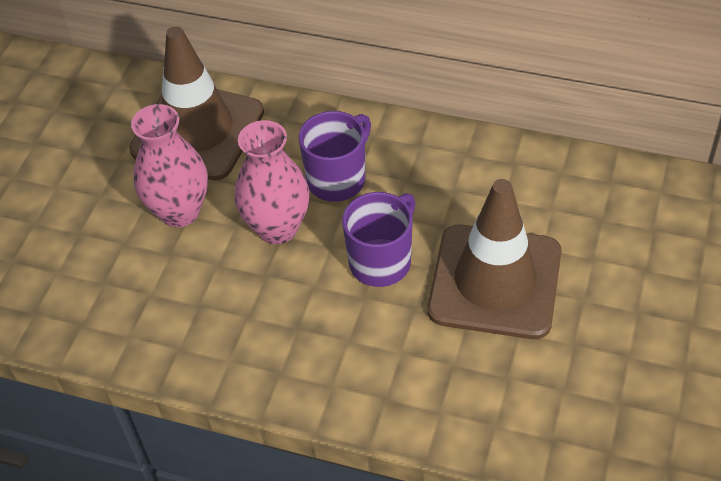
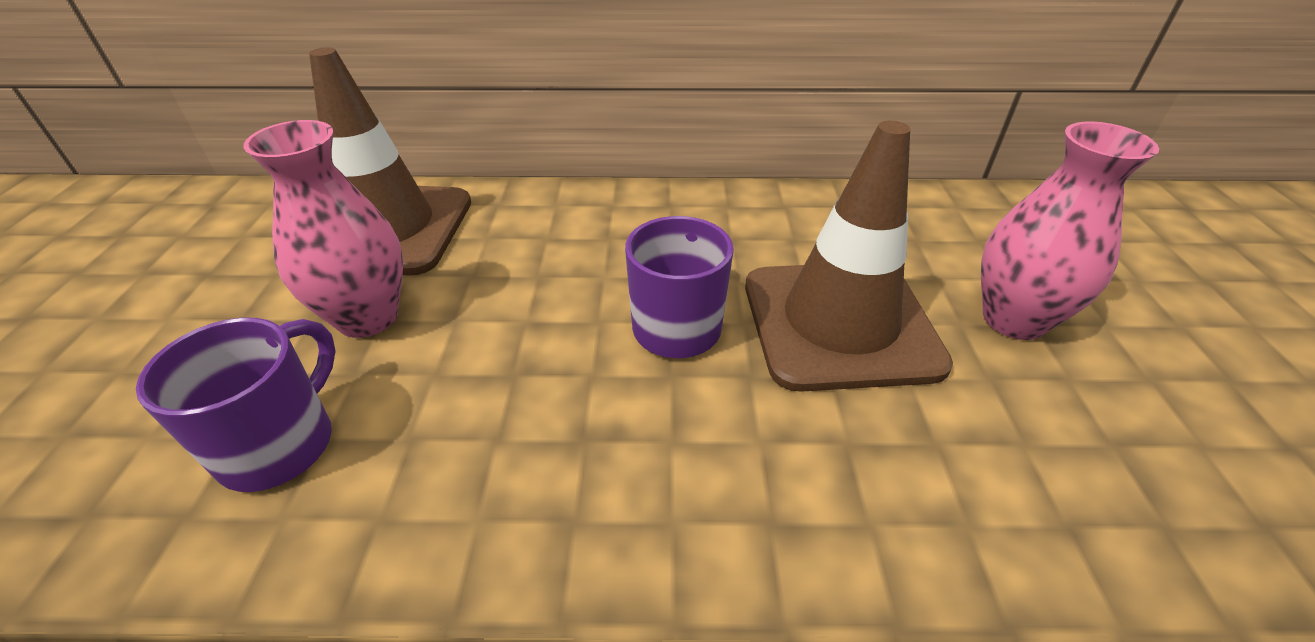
camera: 20 degrees left, 10 degrees down
pink vase [235,120,309,244] -> pink vase moved to [981,121,1159,340]
purple mug [298,111,371,202] -> purple mug moved to [136,318,336,492]

